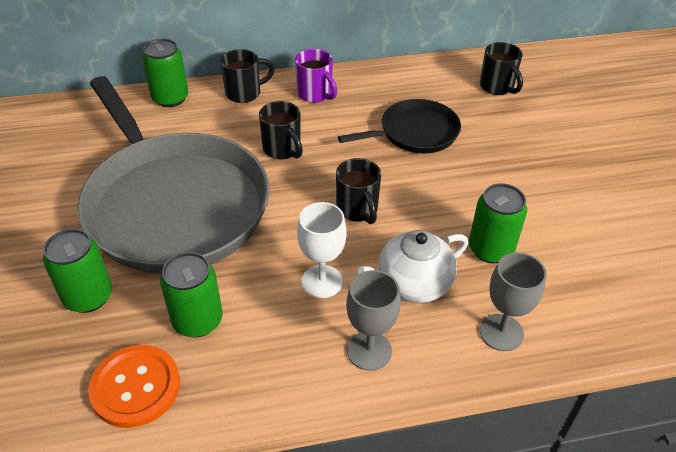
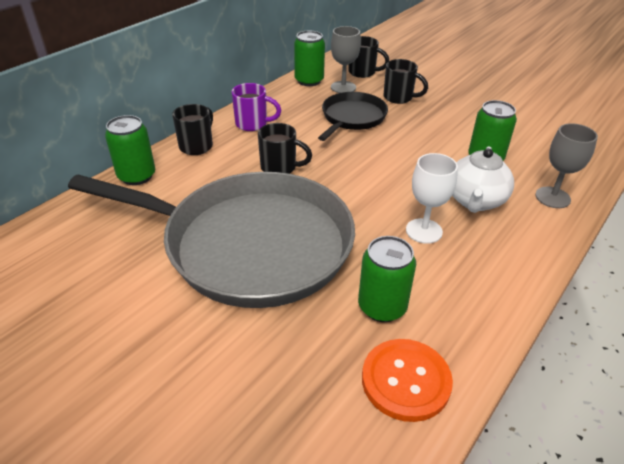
camera: 40 degrees left, 5 degrees down
green can [43,229,112,313] -> green can moved to [294,31,325,86]
black mug [336,158,381,224] -> black mug moved to [383,59,428,104]
grey goblet [346,270,401,371] -> grey goblet moved to [331,26,361,93]

